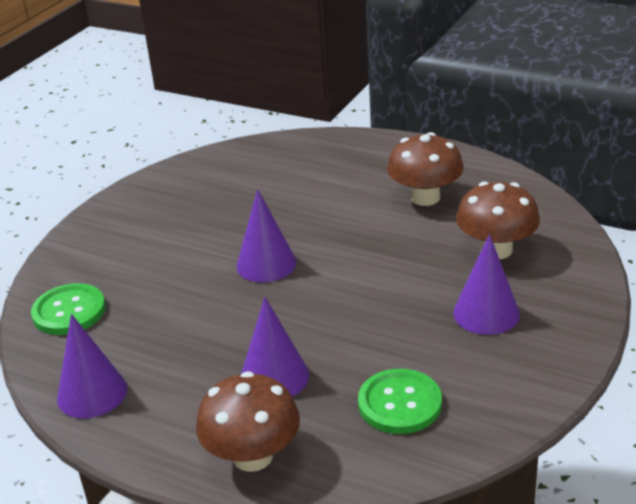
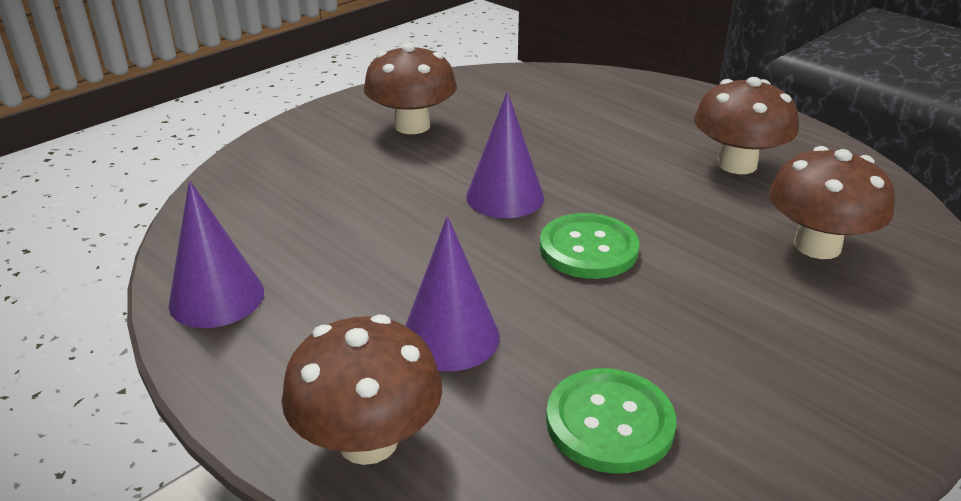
camera: 15 degrees right, 0 degrees up
green button [31,283,106,335] -> green button moved to [540,213,639,279]
purple cone [453,234,520,335] -> none
none -> brown mushroom [364,43,457,134]

